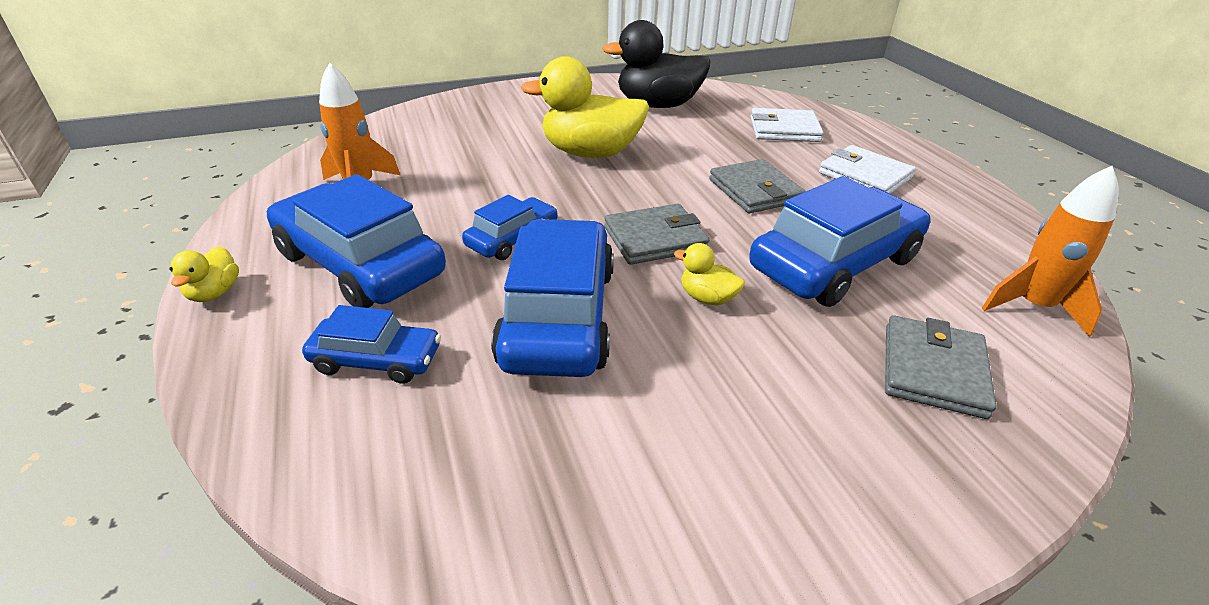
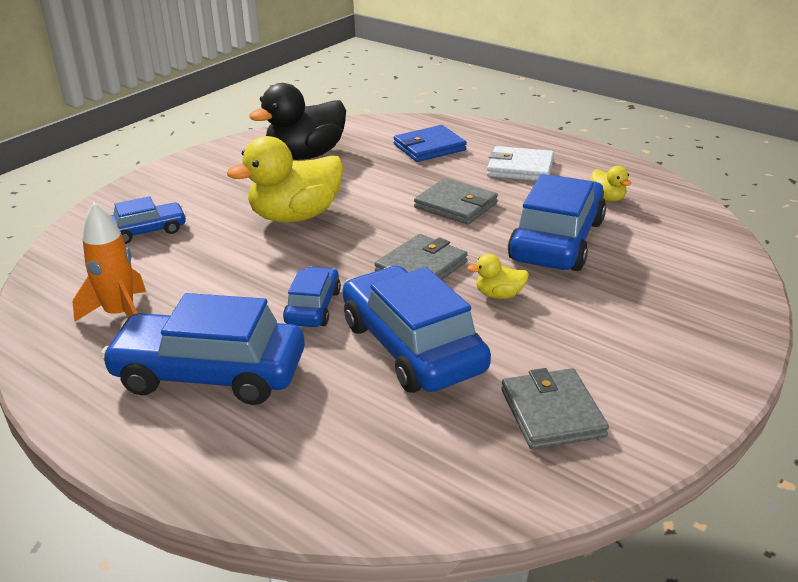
camera: 30 degrees left, 5 degrees down
yellow duck [170,246,239,302] -> yellow duck moved to [590,166,631,201]
blue car [302,305,441,384] -> blue car moved to [110,196,186,244]
white wallet [751,108,824,142] -> blue wallet [393,125,467,162]
grey wallet [885,315,997,419] -> grey wallet moved to [501,368,609,450]
orange rocket [982,166,1119,337] -> none

